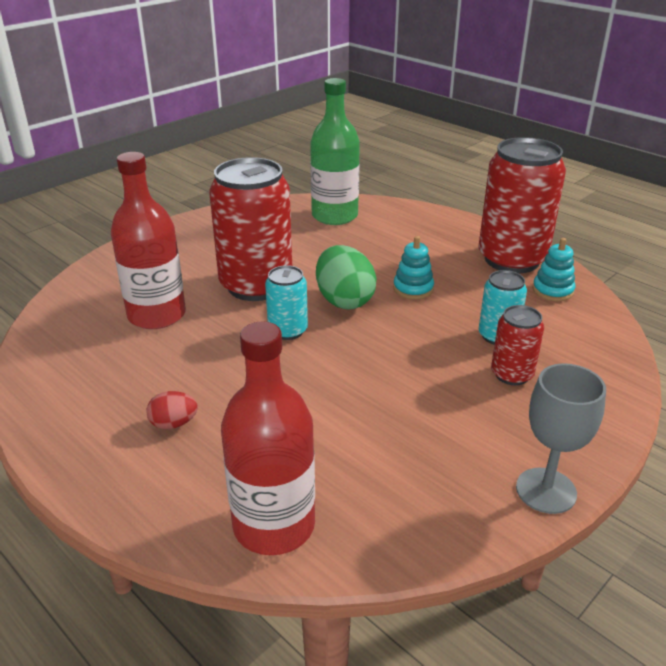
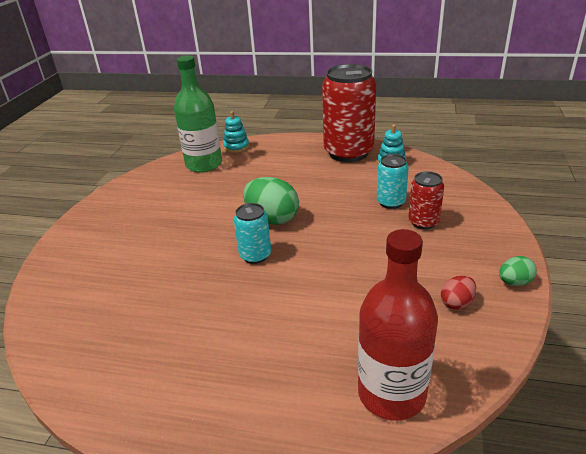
camera: 30 degrees left, 0 degrees up
red bottle [111,152,186,329] -> none
red egg [146,391,198,429] -> red egg moved to [441,276,476,310]
red can [209,157,292,301] -> none
turquoise stacking toy [393,236,434,299] -> turquoise stacking toy moved to [223,111,249,153]
grey goblet [516,363,606,514] -> green egg [499,256,537,286]

